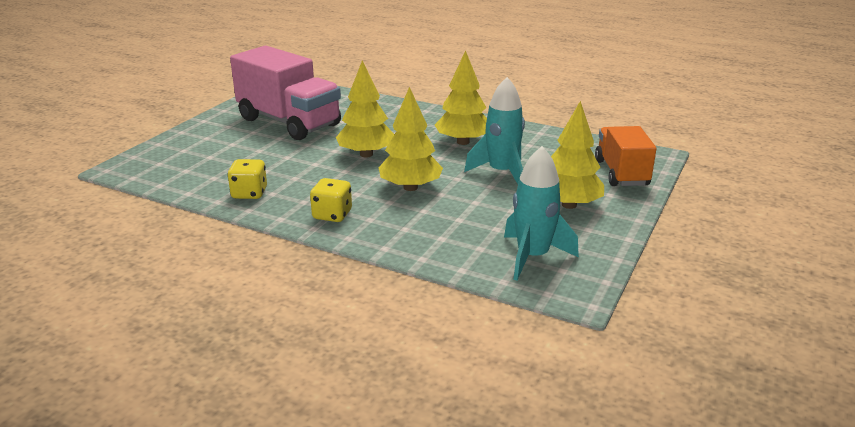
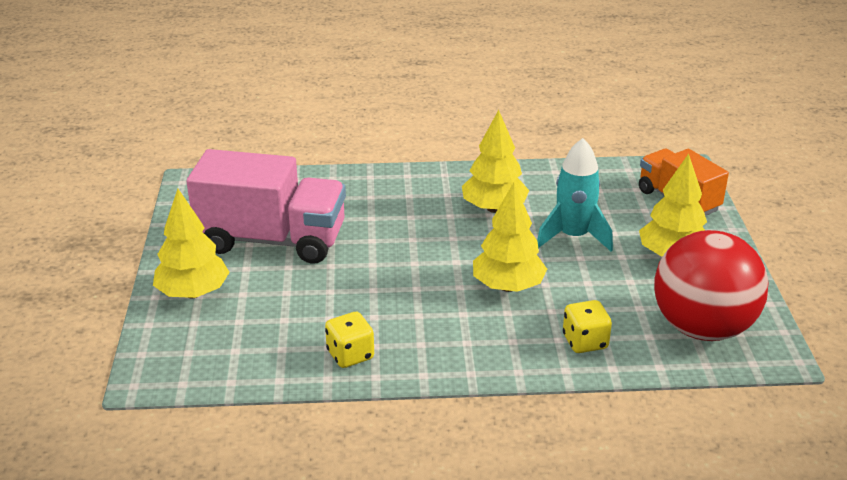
camera: 30 degrees left, 5 degrees up
yellow dice [310,178,352,222] -> yellow dice moved to [563,300,612,353]
yellow tree [336,60,395,158] -> yellow tree moved to [153,189,230,298]
turquoise rocket [504,146,579,281] -> red ball [654,230,769,341]

